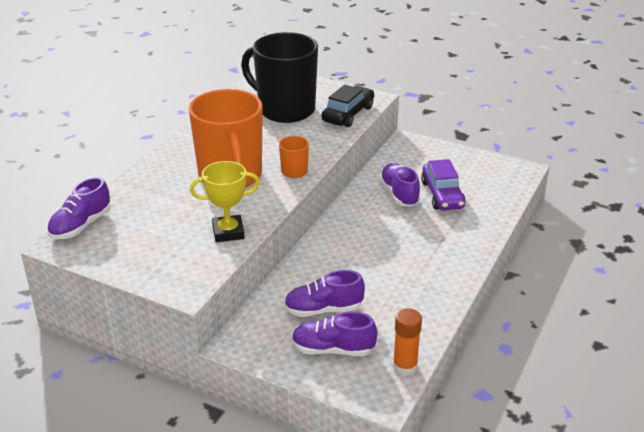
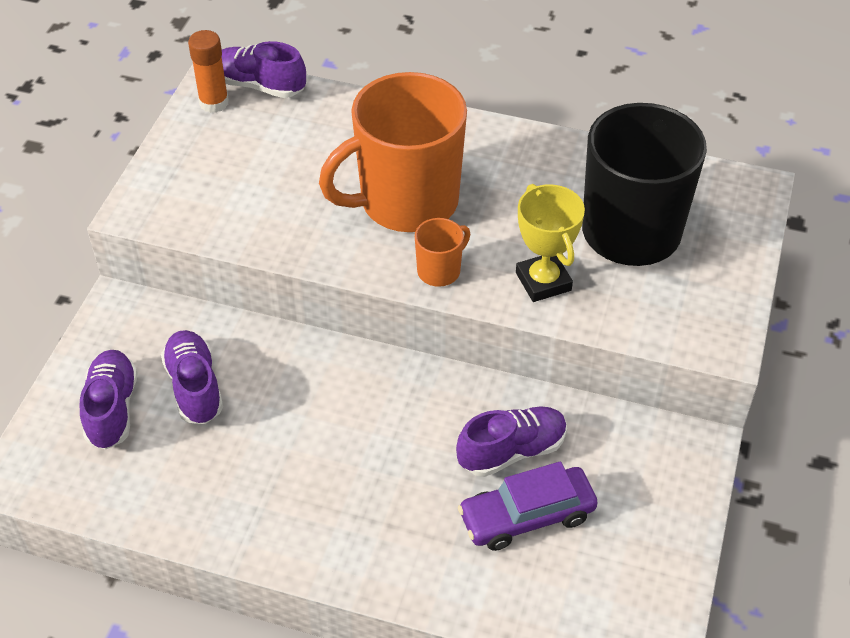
camera: 80 degrees right, 15 degrees up
yellow trophy [190,161,260,242] -> yellow trophy moved to [516,184,585,302]
black car [322,85,374,127] -> none
orange glue stick [393,308,422,376] -> orange glue stick moved to [188,30,229,113]

